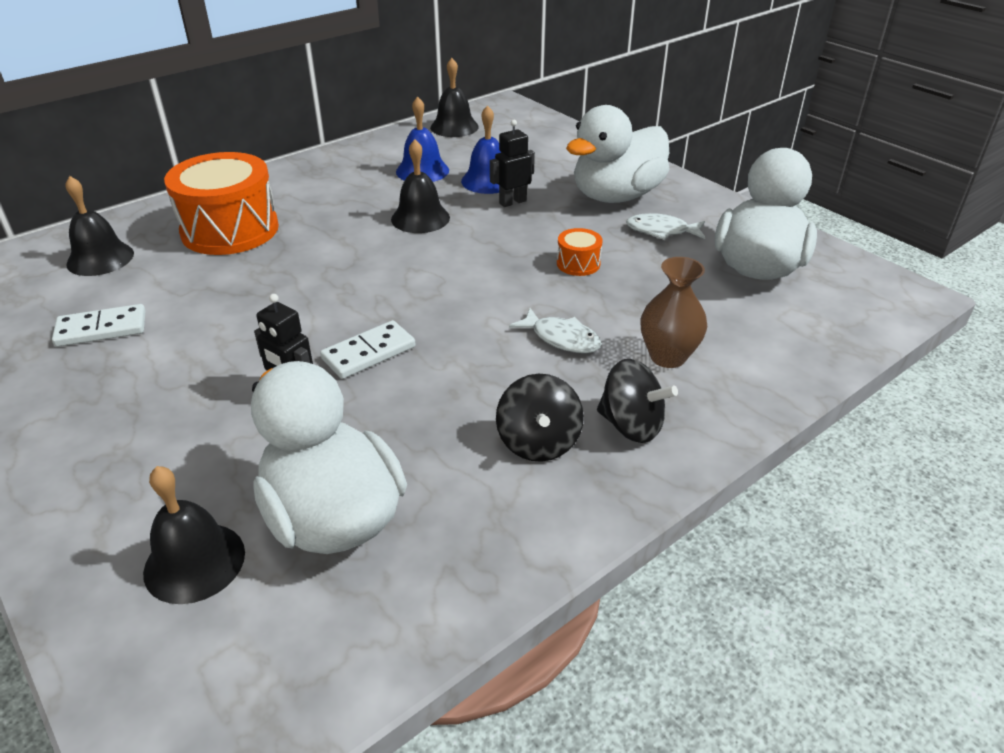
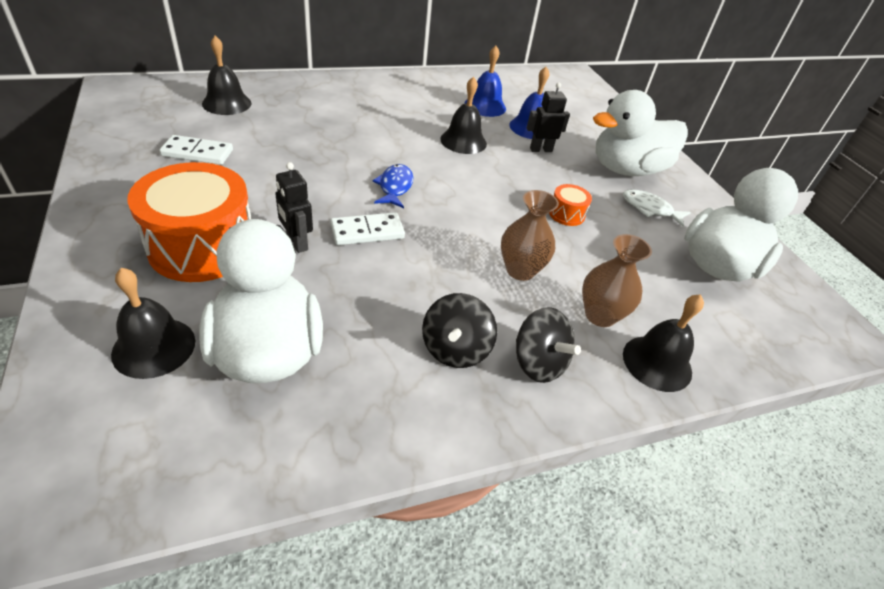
camera: 15 degrees right, 5 degrees up
orange drum [164,152,279,255] -> orange drum moved to [127,162,251,282]
black bell [430,58,479,137] -> black bell moved to [623,294,704,392]
white fish [509,308,602,353] -> brown vase [501,190,559,281]
none -> blue fish [372,164,413,208]

